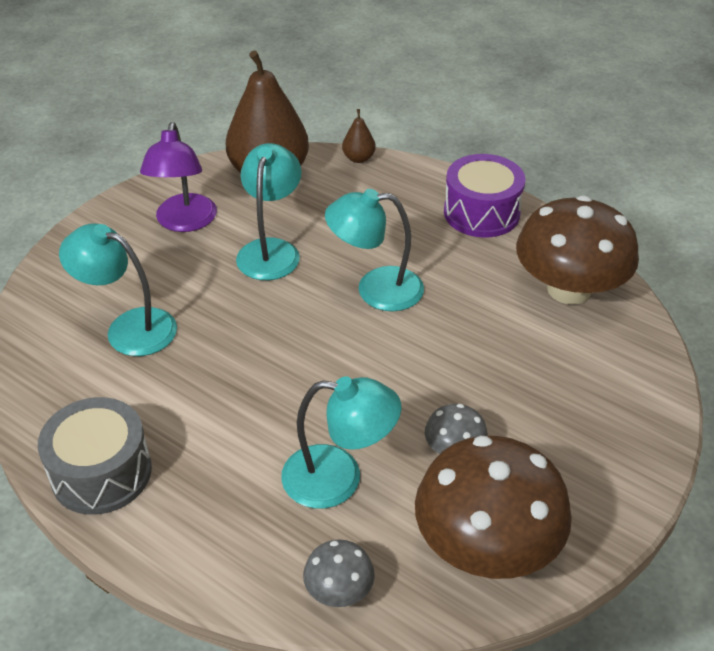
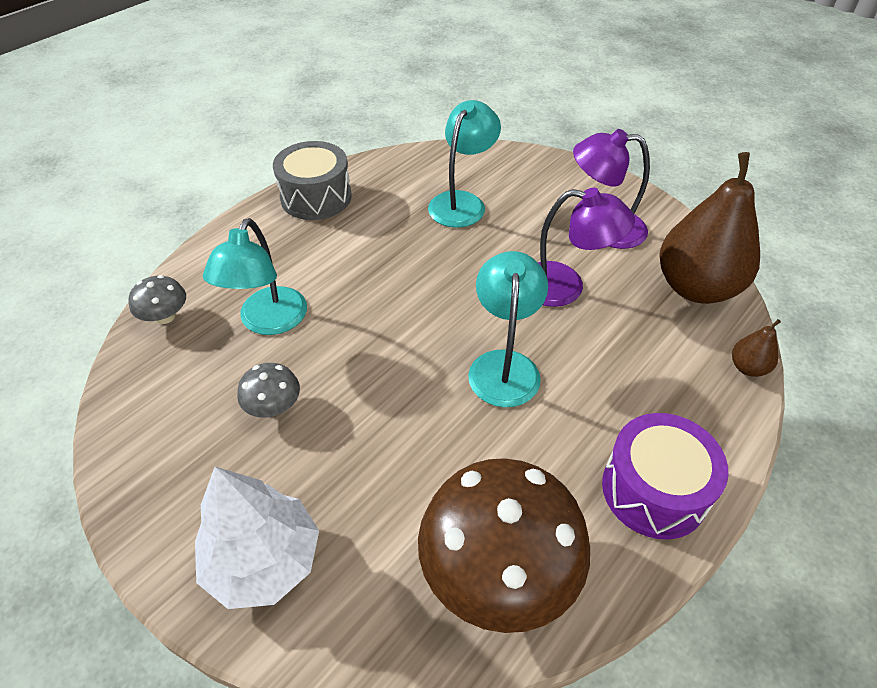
camera: 95 degrees right, 5 degrees up
turquoise lamp [236,143,301,280] -> purple lamp [538,188,635,307]
brown mushroom [415,436,572,579] -> none
none -> white tree [195,467,319,609]

